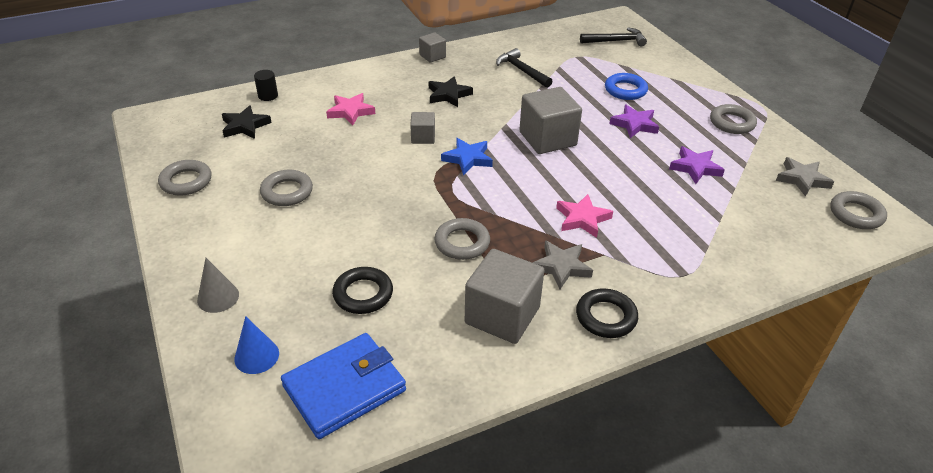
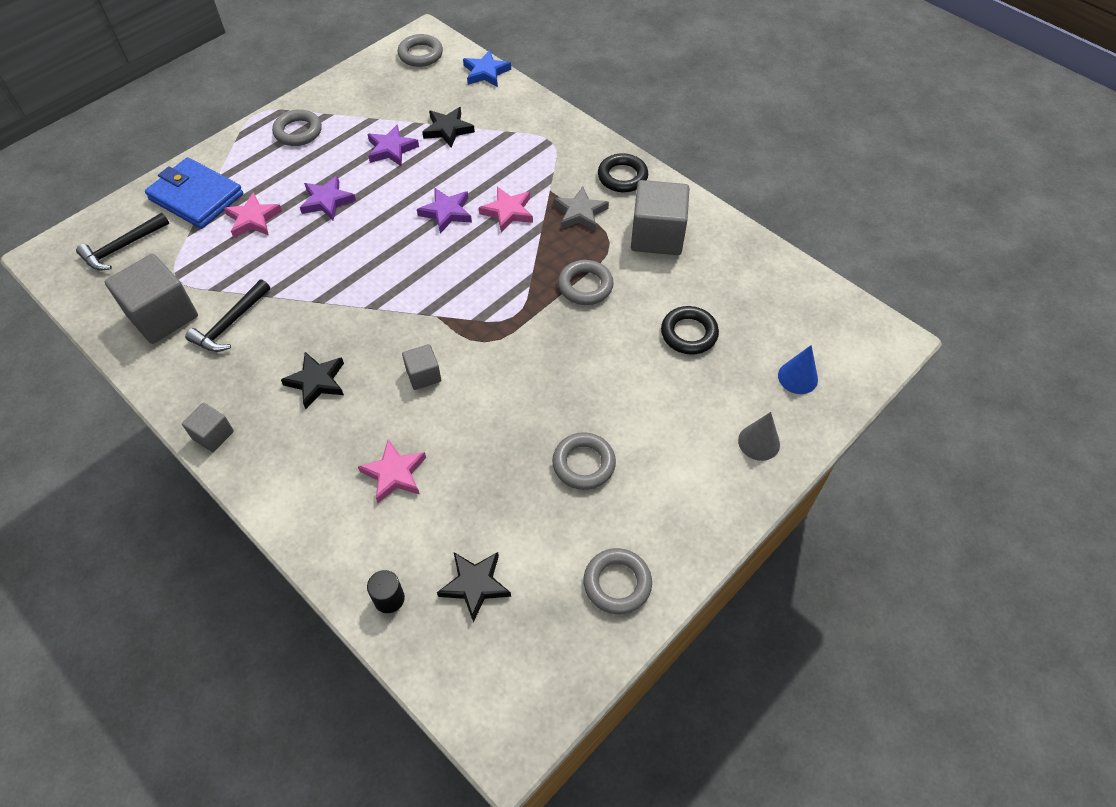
camera: 110 degrees left, 15 degrees up
blue wallet [281,333,406,439] -> blue wallet moved to [145,157,243,229]
blue star [441,138,493,175] -> blue star moved to [463,50,511,87]
grey cube [519,87,582,154] -> grey cube moved to [105,254,198,344]
black hammer [580,28,647,46] -> black hammer turned 105 degrees counterclockwise [76,213,169,270]
blue ring [605,73,648,100] -> pink star [224,192,282,238]
grey star [776,157,834,197] -> none
none -> purple star [417,188,472,234]
none -> black star [422,107,475,148]

